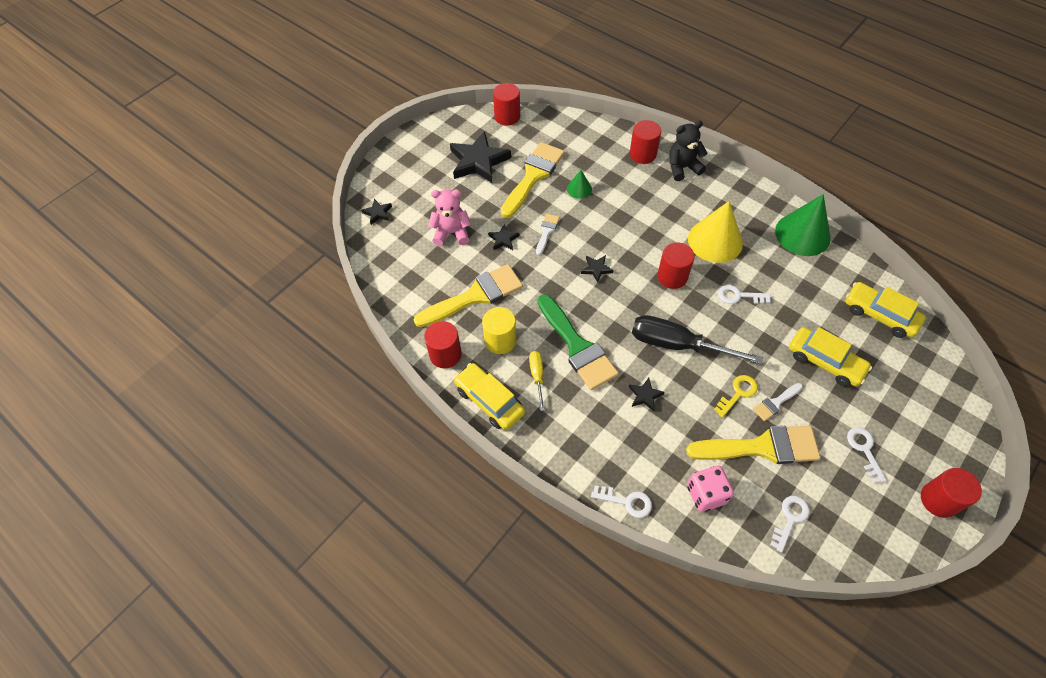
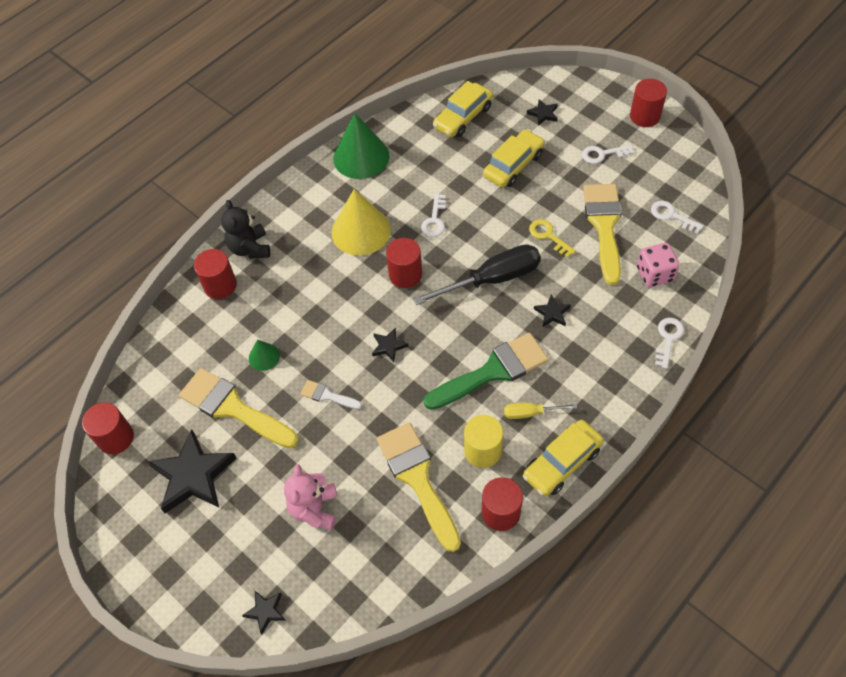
camera: 85 degrees left, 0 degrees up
black star [488,225,519,250] -> black star moved to [527,99,558,126]
black screwdriver [632,315,763,364] -> black screwdriver turned 135 degrees counterclockwise [413,245,541,305]
white brush [753,383,803,421] -> none

